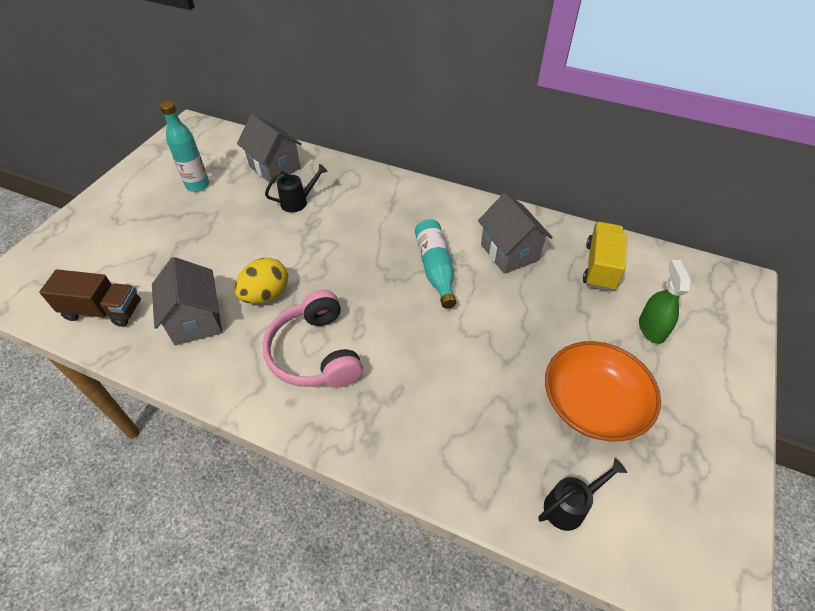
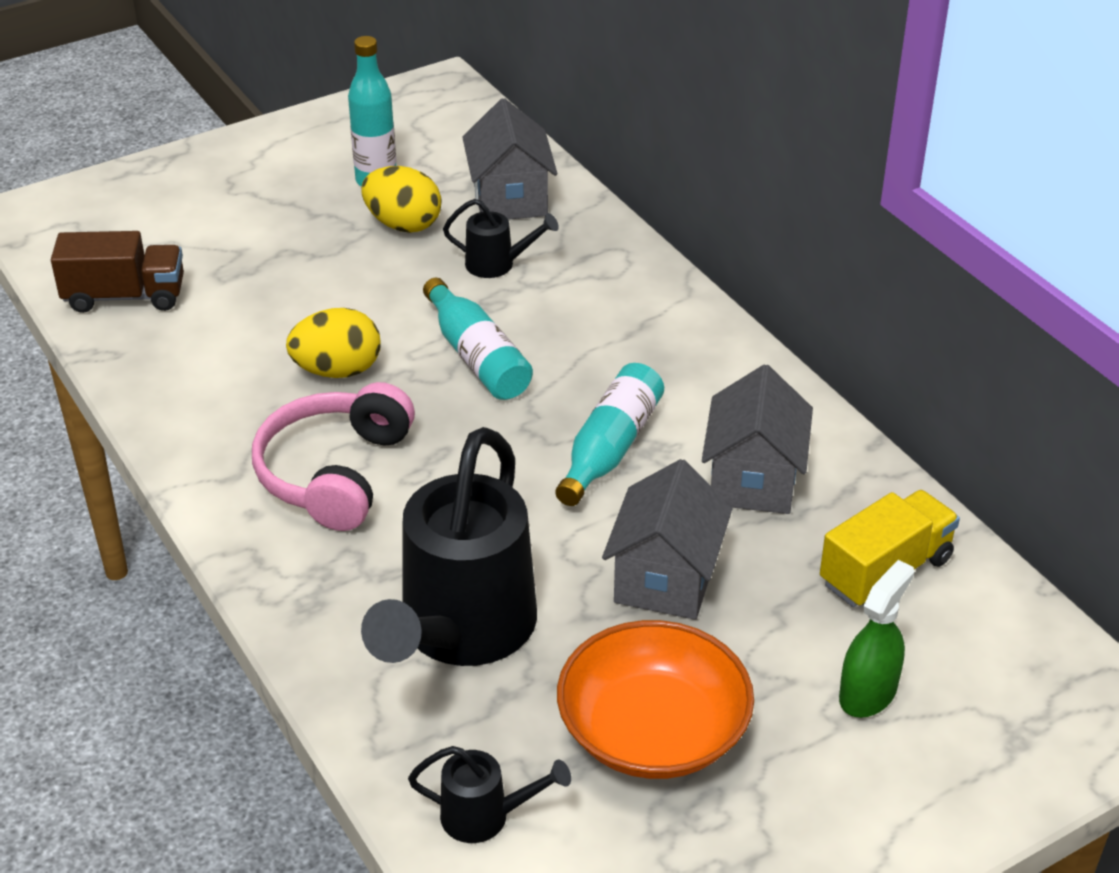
camera: 35 degrees right, 10 degrees down
brown truck [39,269,141,327] -> brown truck turned 45 degrees counterclockwise [51,231,184,313]
grey house [152,257,222,345] -> grey house moved to [602,459,733,620]
none -> black watering can [361,427,537,666]
none -> yellow egg [362,166,441,233]
none -> turquoise bottle [423,278,533,400]

